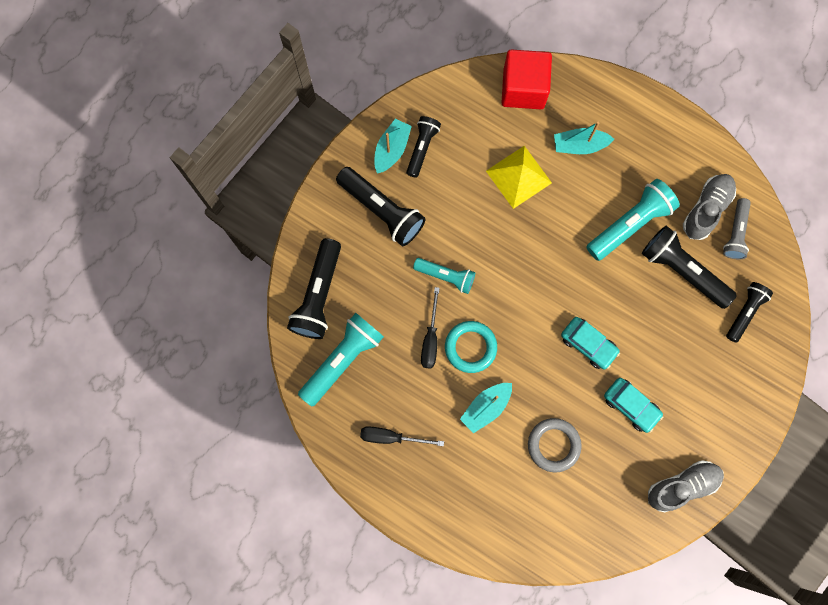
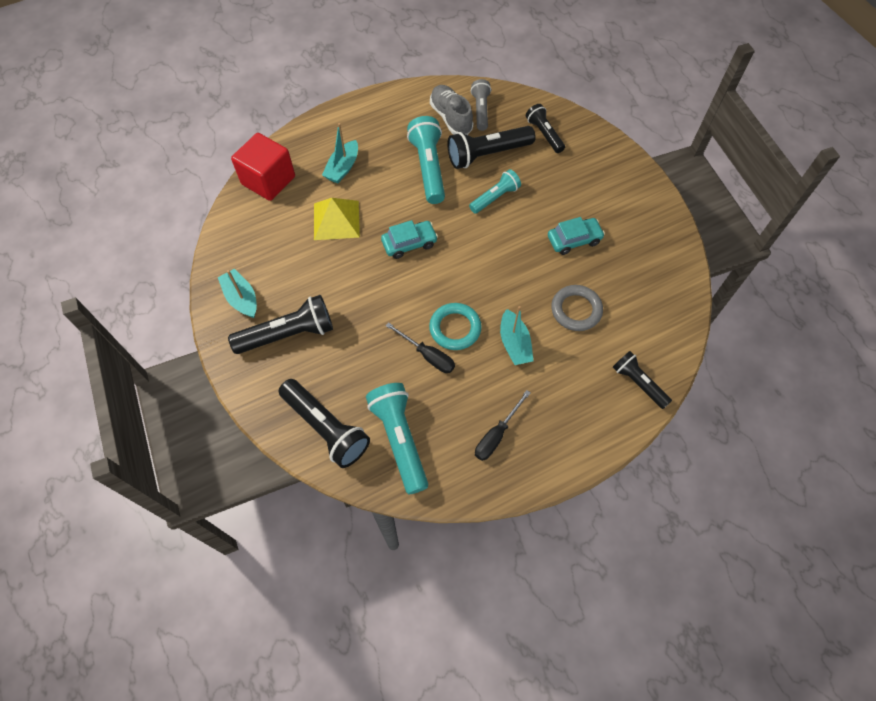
camera: 60 degrees left, 15 degrees down
black flashlight [406,116,441,178] -> black flashlight moved to [613,351,672,409]
turquoise flashlight [413,258,475,294] -> turquoise flashlight moved to [469,169,521,214]
turquoise car [561,317,620,370] -> turquoise car moved to [381,220,438,259]
grey shoe [648,460,724,512] -> none
grey flashlight [723,198,751,259] -> grey flashlight turned 135 degrees counterclockwise [471,79,491,131]

